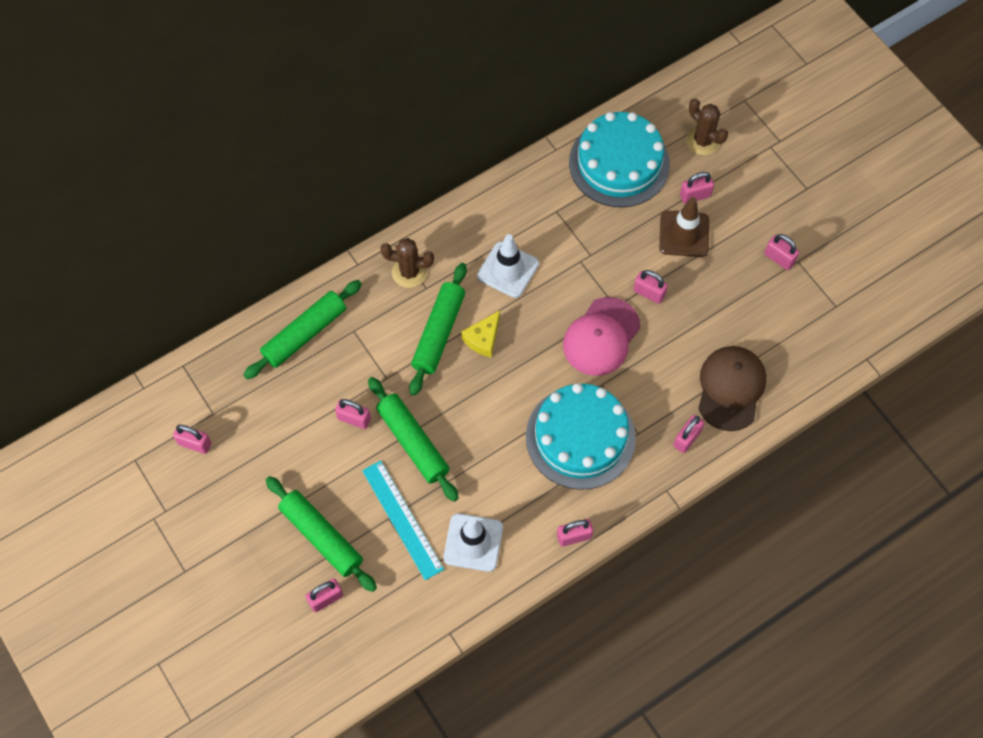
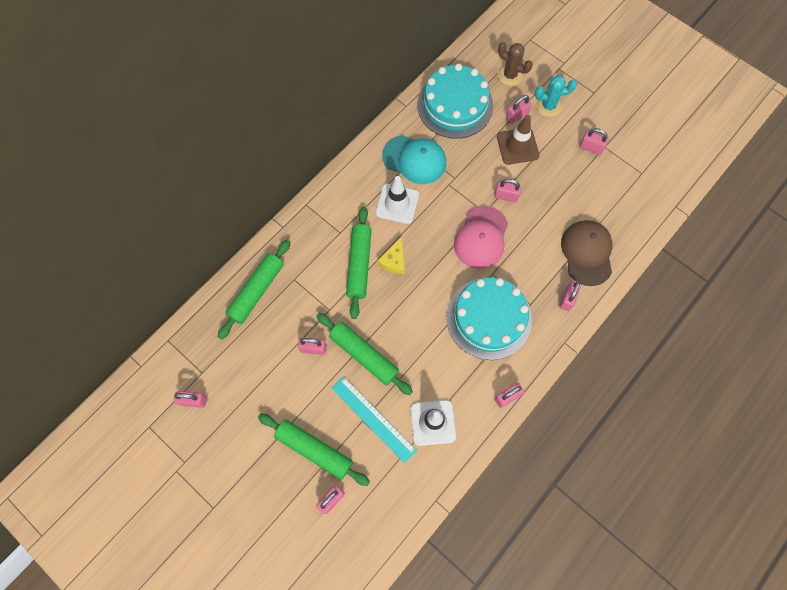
camera: 15 degrees left, 5 degrees up
brown cactus [380,238,434,288] -> none
none -> turquoise cap [382,135,446,184]
none -> turquoise cactus [535,75,577,117]

